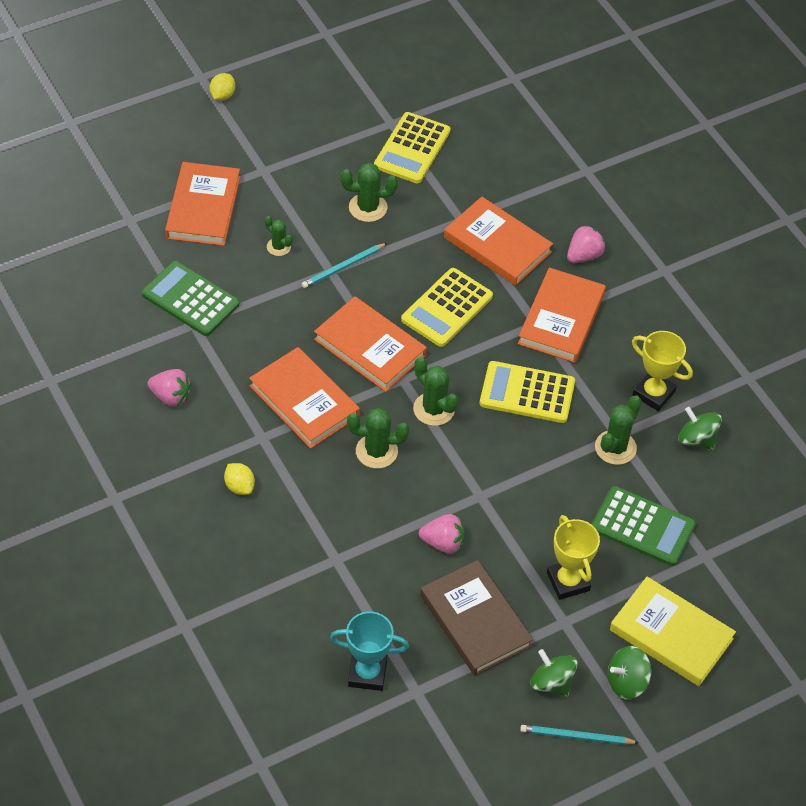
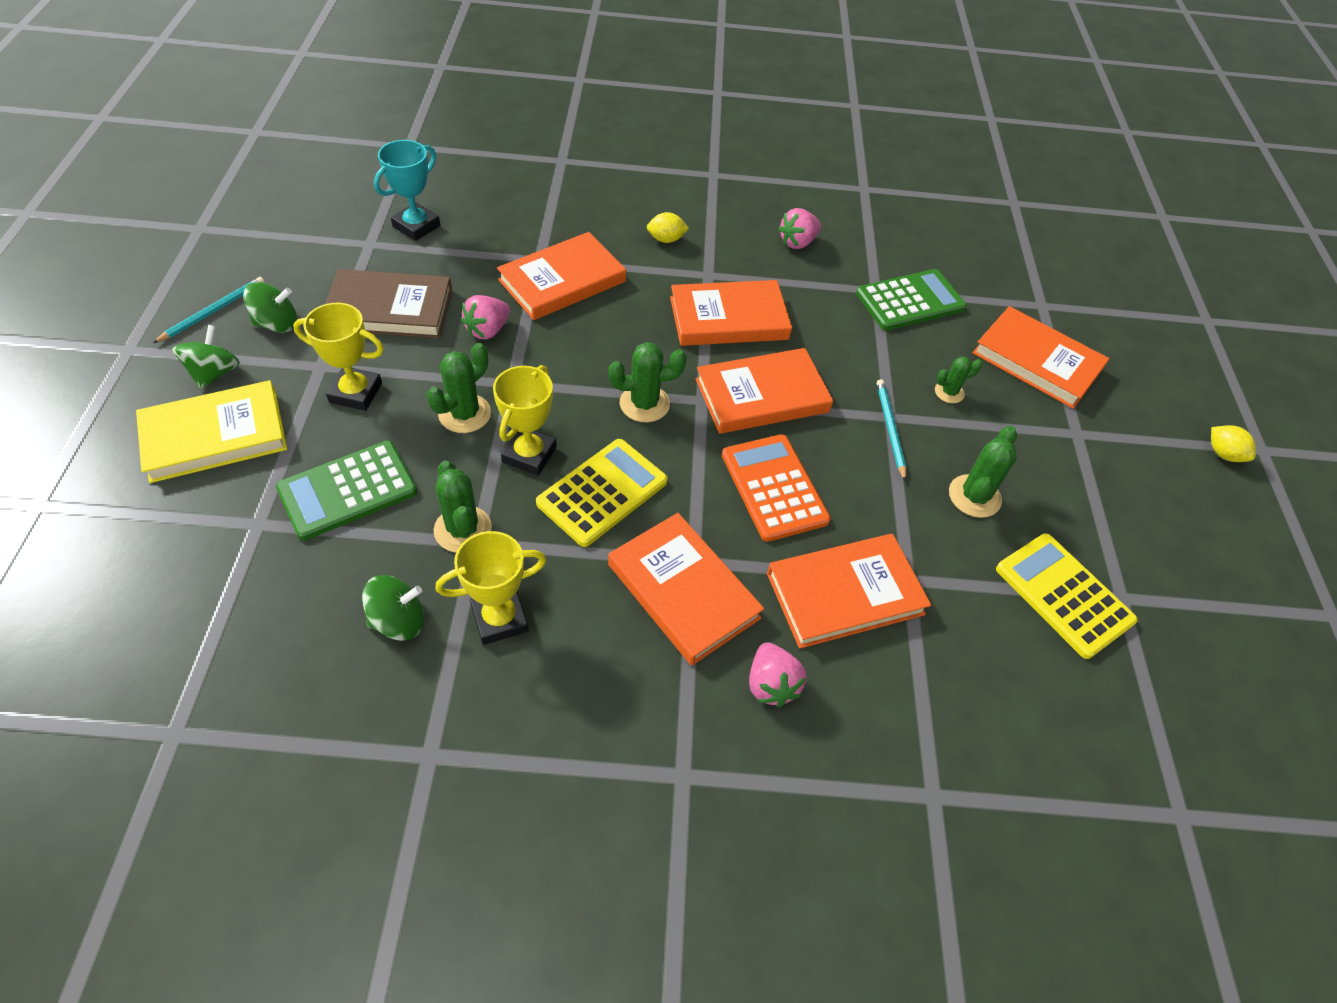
camera: 120 degrees right, 0 degrees up
green cactus [347,408,409,469] -> green cactus moved to [427,343,491,433]
yellow calculator [401,268,493,347] -> orange calculator [722,434,831,542]
none -> yellow trophy [493,365,557,476]
none -> orange book [497,232,626,320]

